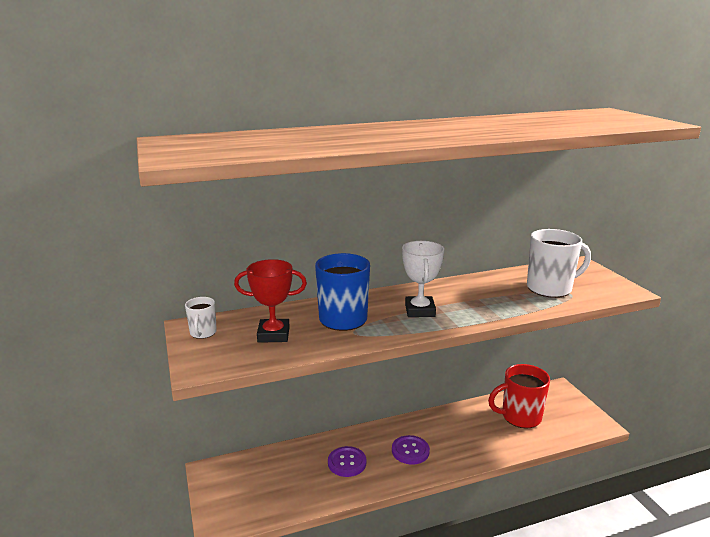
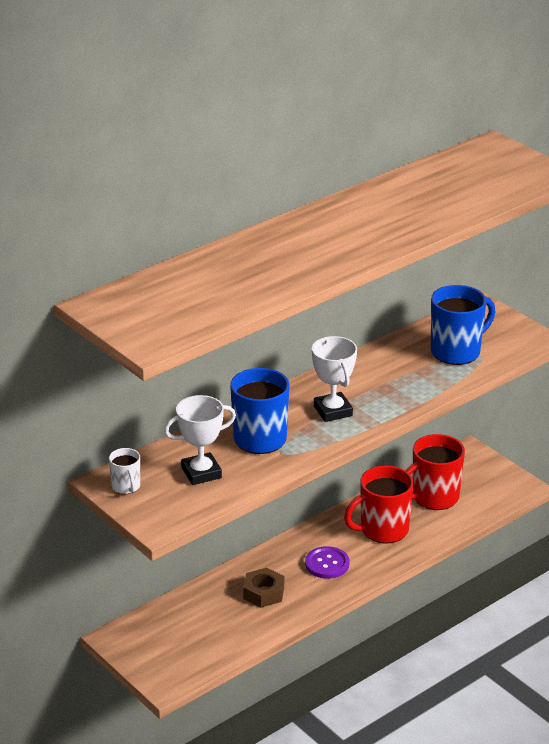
camera: 20 degrees left, 10 degrees up
red trophy [234,259,307,343] -> white trophy [164,395,236,485]
purple button [328,446,366,477] -> brown nut [243,568,284,608]
white mug [527,229,591,298] -> blue mug [431,285,495,365]
none -> red mug [344,466,414,544]

